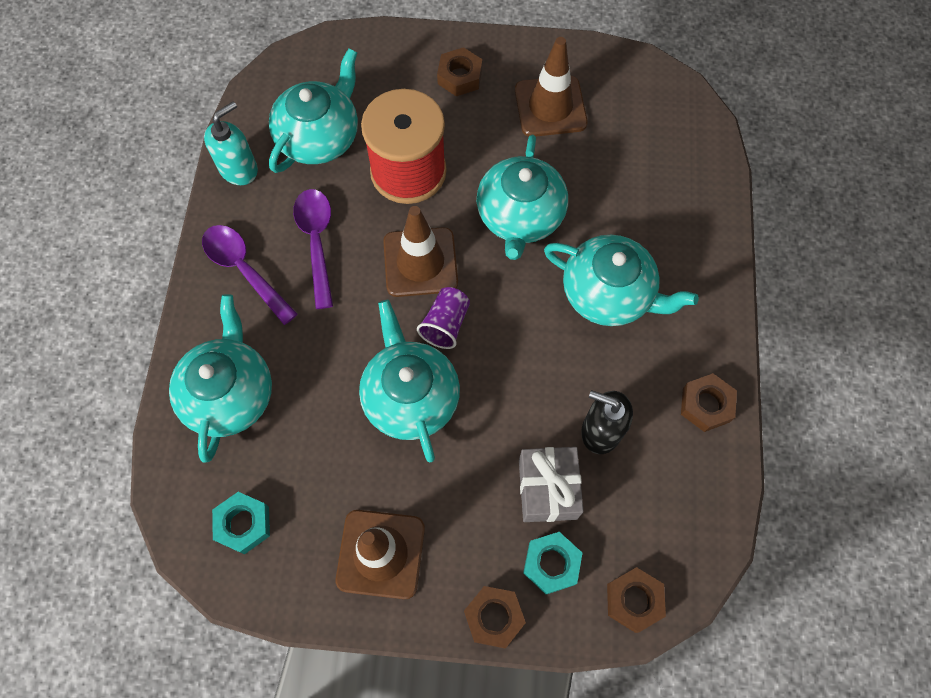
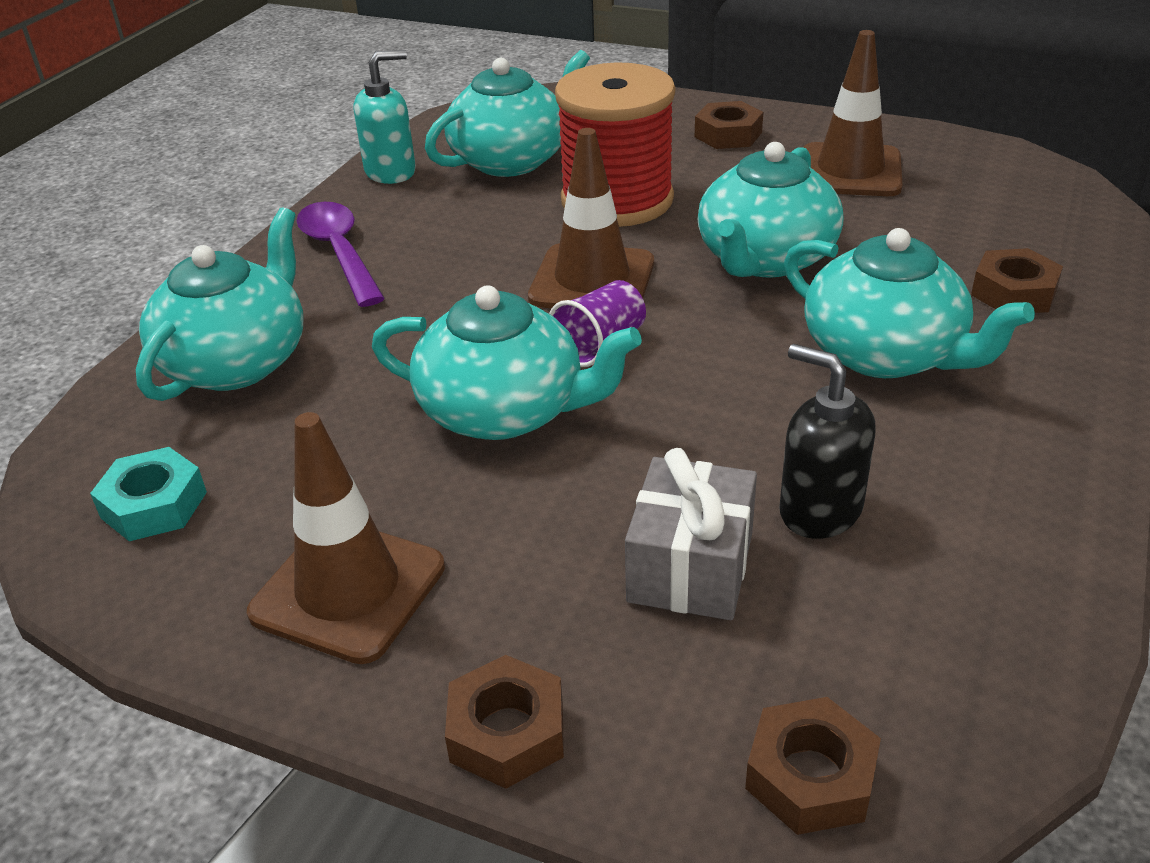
camera: 20 degrees right, 30 degrees down
purple spoon [293,189,333,309] -> none
turquoise teapot [359,300,460,462] -> turquoise teapot turned 105 degrees clockwise [372,286,642,440]
turquoise nut [523,532,582,594] -> none
brown nut [681,373,737,432] -> brown nut moved to [971,248,1063,313]

